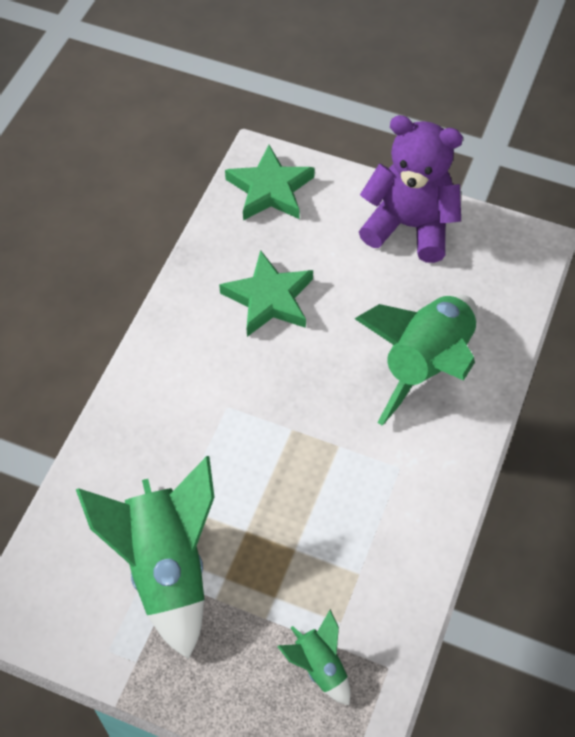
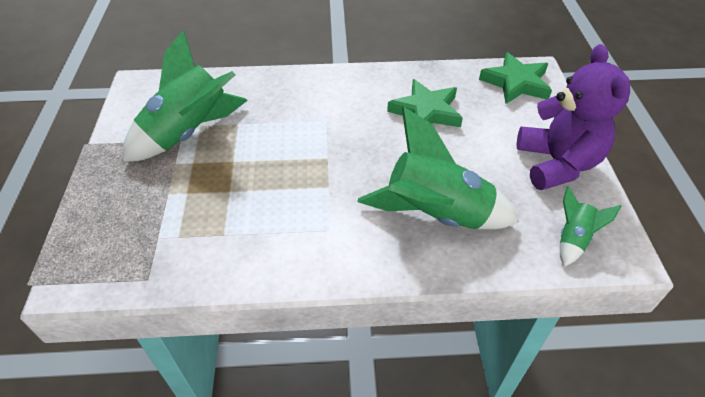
camera: 65 degrees right, 10 degrees down
green rocket [277,609,351,705] -> green rocket moved to [560,186,622,267]

